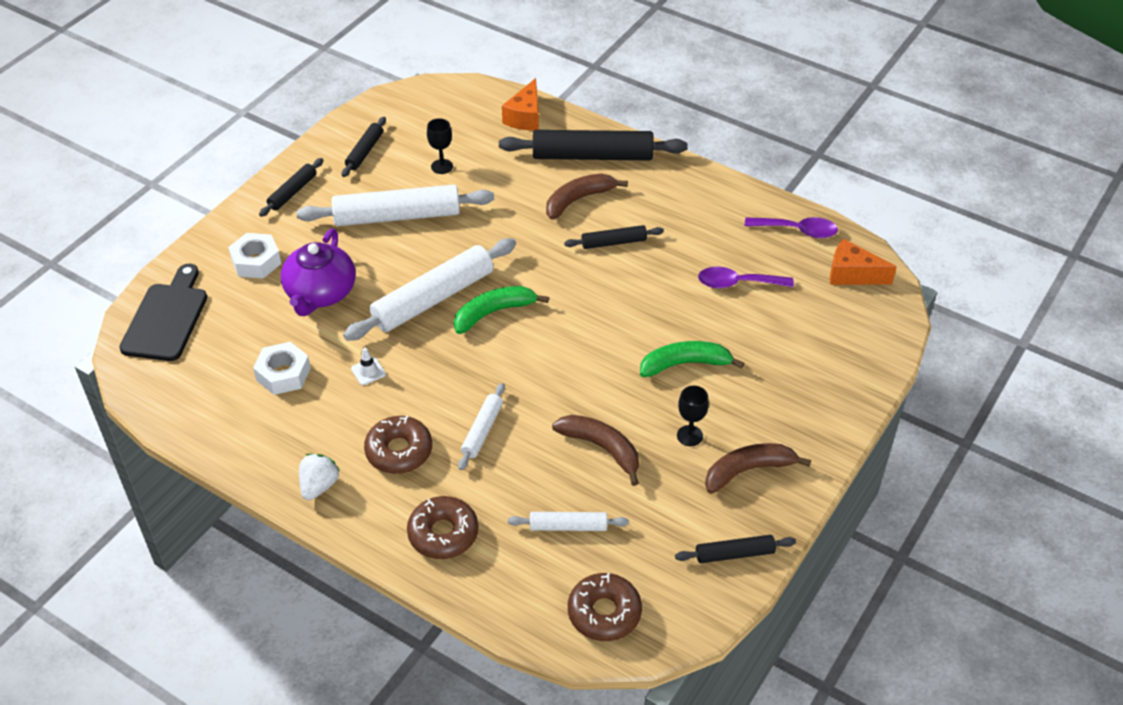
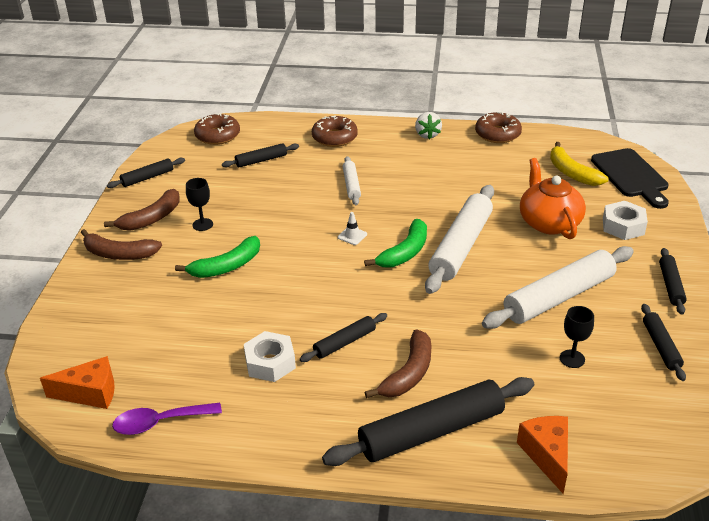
camera: 155 degrees right, 10 degrees down
white nut [253,342,311,395] -> white nut moved to [244,331,296,382]
purple teapot [281,229,356,316] -> orange teapot [520,158,586,239]
white traffic cone [351,348,386,385] -> white traffic cone moved to [338,212,367,245]
brown donut [364,416,432,474] -> brown donut moved to [475,112,522,143]
white rolling pin [508,512,629,531] -> black rolling pin [222,143,299,167]
brown banana [552,415,639,486] -> brown banana moved to [81,229,162,260]
purple spoon [698,267,794,288] -> none
none -> yellow banana [550,142,609,186]

